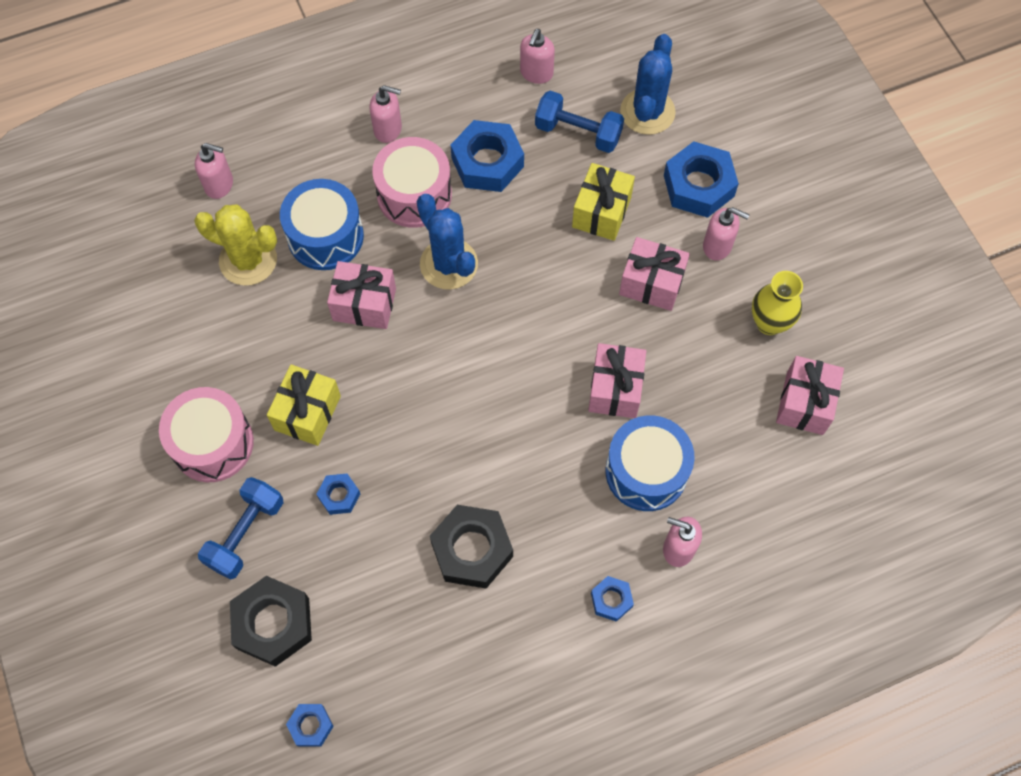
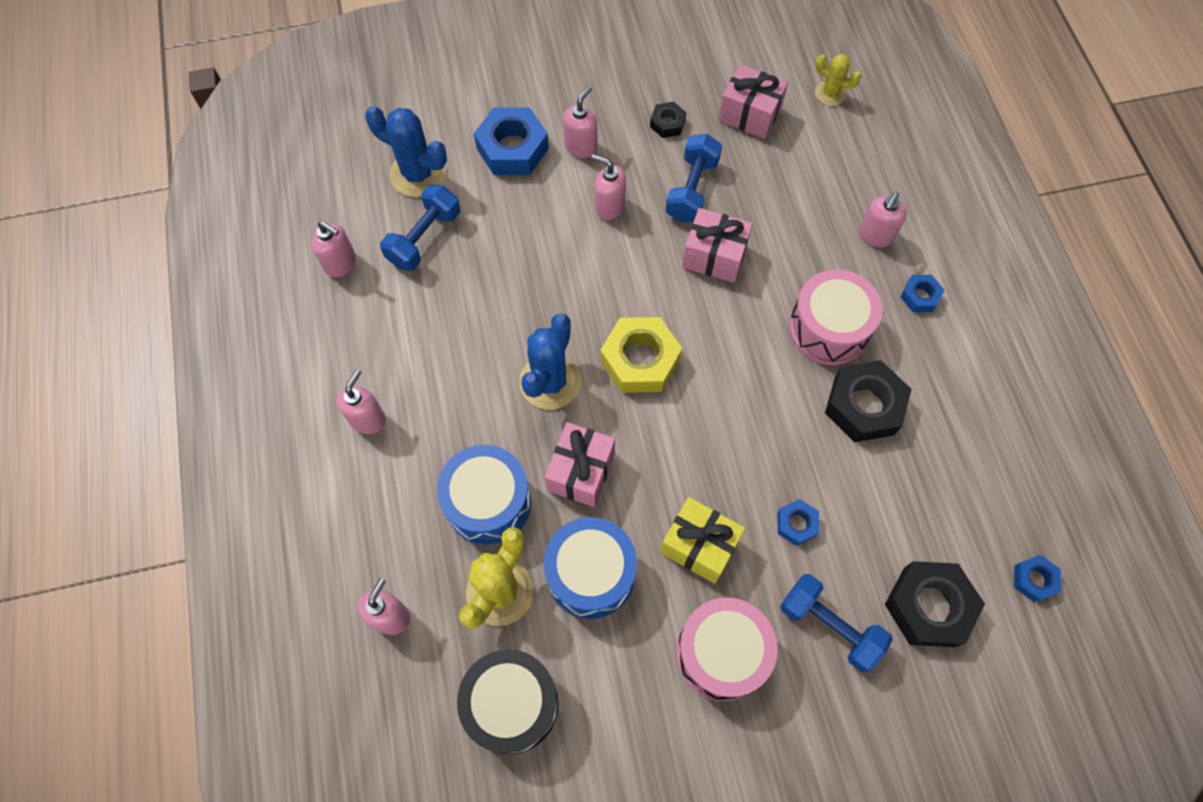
camera: 80 degrees left, 0 degrees up
pink drum [372,137,452,228] -> pink drum moved to [789,269,882,365]
blue cactus [417,194,478,290] -> blue cactus turned 45 degrees counterclockwise [520,313,581,410]
blue nut [451,120,524,192] -> none
yellow gift [572,163,635,241] -> none
blue drum [605,415,695,511] -> blue drum moved to [544,517,637,619]
pink gift [619,237,690,311] -> pink soap dispenser [591,154,626,220]
yellow vase [752,271,803,335] -> black nut [650,102,686,138]
none -> black drum [457,649,559,754]
none -> yellow nut [600,317,682,393]
none -> blue dumbbell [665,134,722,222]
none -> yellow cactus [815,54,861,106]

